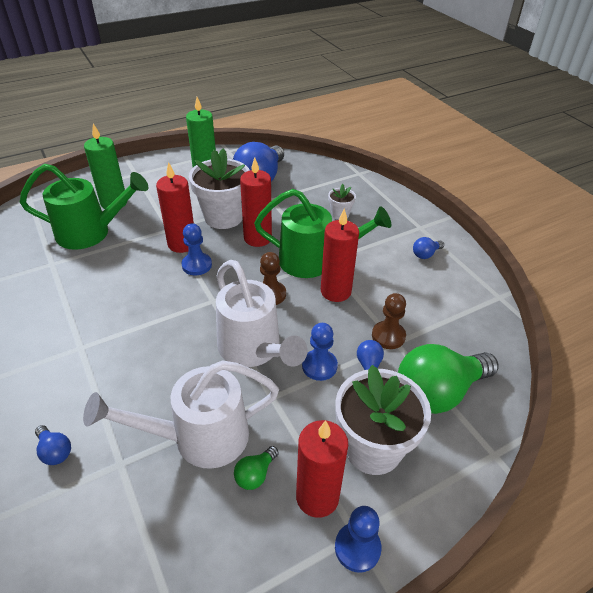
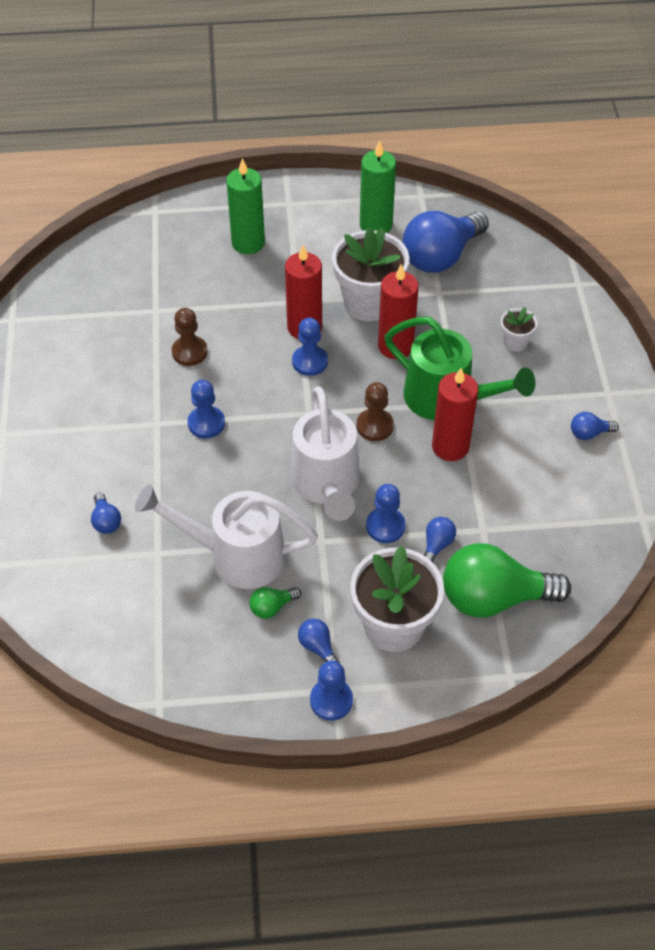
camera: 25 degrees right, 10 degrees up
green watering can [20,164,148,250] -> none
red candle [296,420,348,518] -> blue light bulb [298,619,340,663]
brown pawn [372,293,406,349] -> brown pawn moved to [172,308,208,366]
none -> blue pawn [188,380,225,439]

